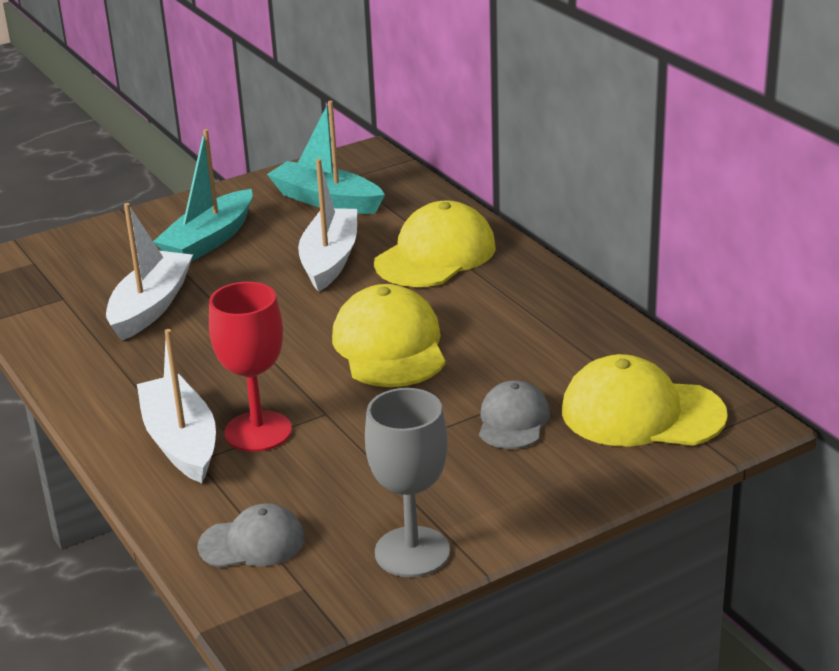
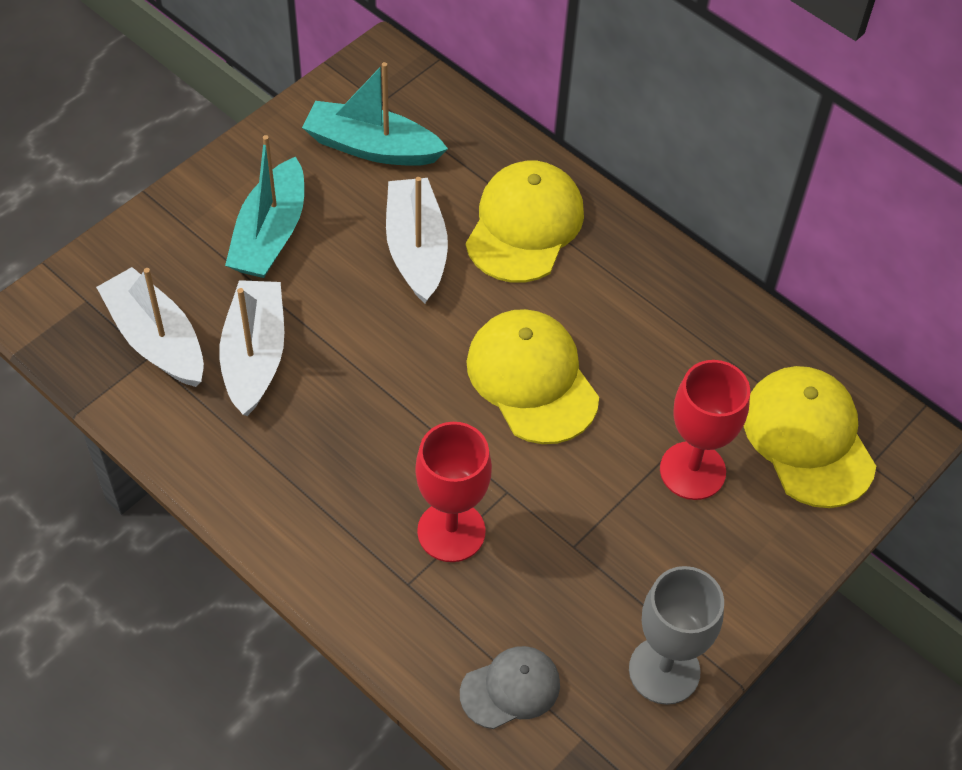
camera: 20 degrees left, 25 degrees up
white boat [137,329,216,483] -> white boat moved to [96,267,204,387]
grey cap [479,380,550,449] -> red goblet [660,360,750,500]
yellow cap [562,354,728,446] -> yellow cap turned 75 degrees clockwise [744,366,876,508]

